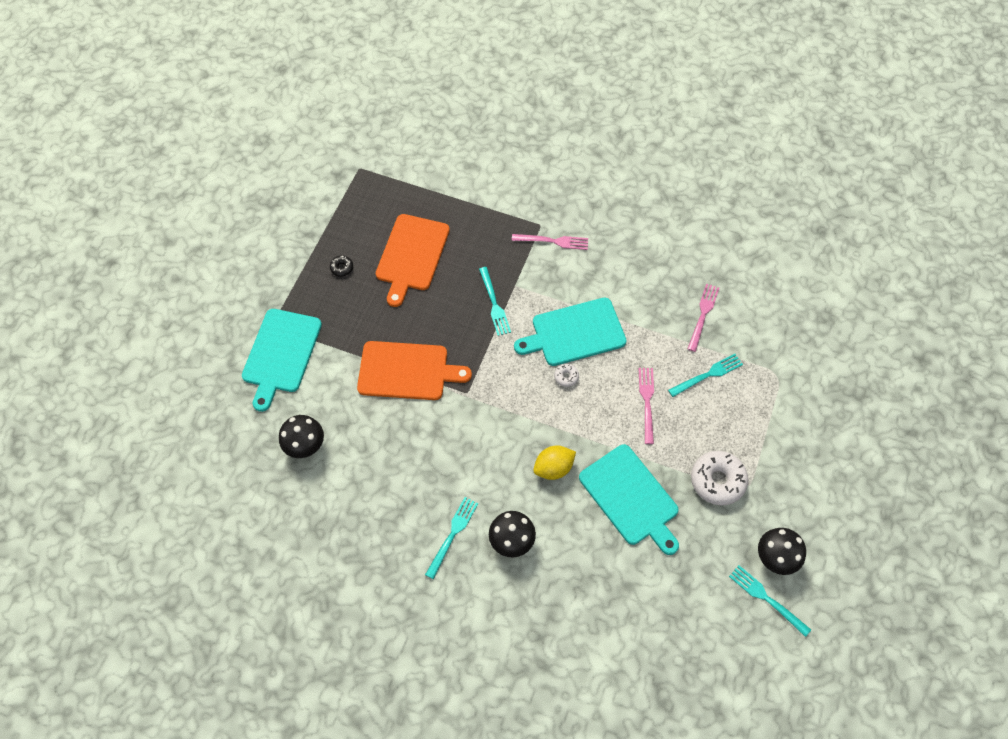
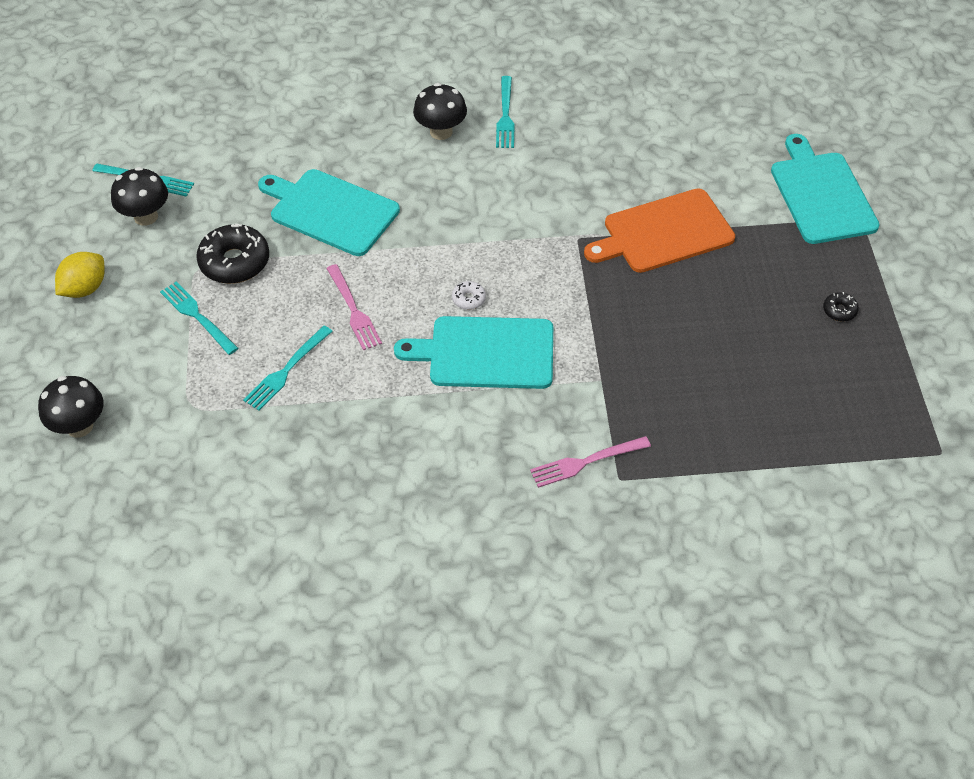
camera: 155 degrees right, 10 degrees down
black mushroom [279,415,324,458] -> black mushroom moved to [38,376,104,437]
orange cutting board [376,214,450,307] -> none
turquoise fork [479,267,511,336] -> turquoise fork moved to [160,282,238,355]
turquoise cutting board [514,298,627,366] -> turquoise cutting board turned 135 degrees counterclockwise [394,316,553,389]
yellow lemon [533,446,576,480] -> yellow lemon moved to [55,252,105,298]
pink fork [688,284,719,352] -> none
white donut [691,451,748,506] -> black donut [196,224,269,284]

